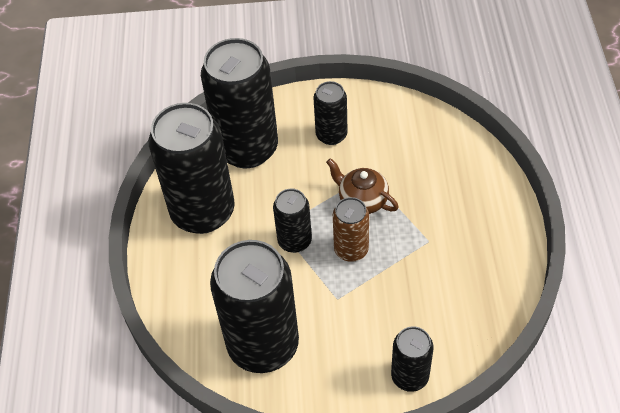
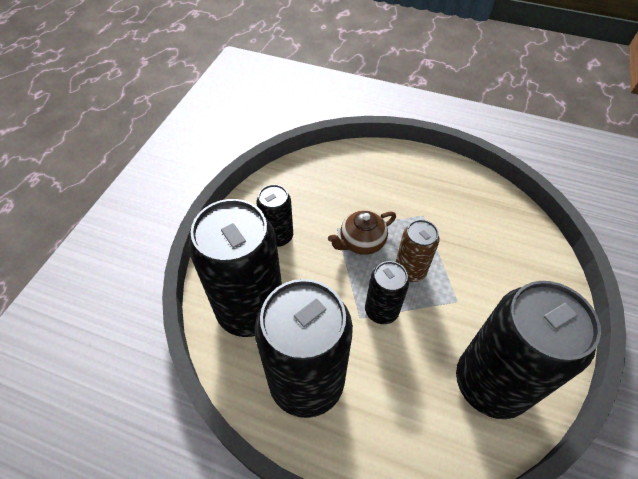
camera: 70 degrees left, 0 degrees up
black can [391,326,434,392] -> none

